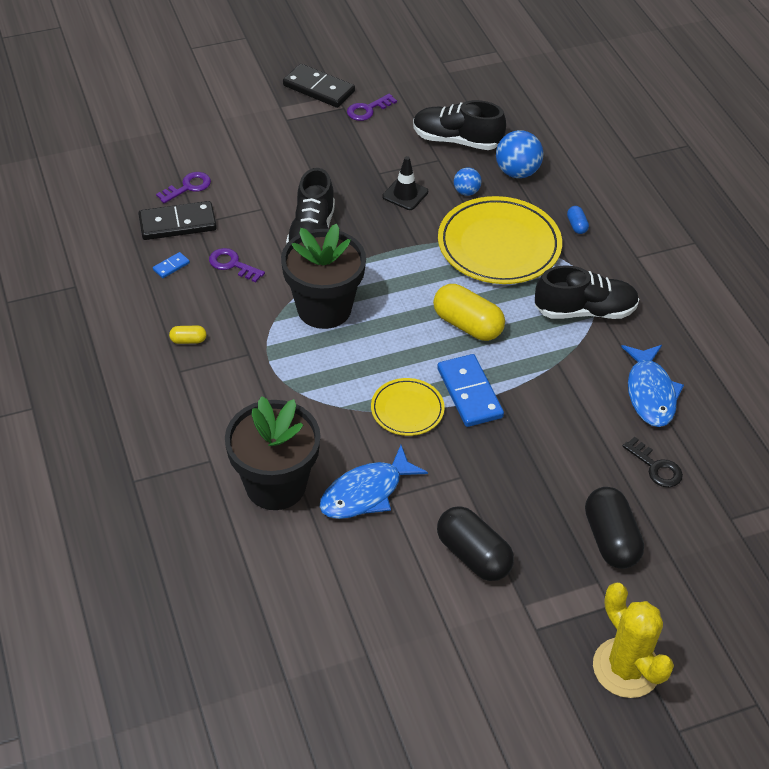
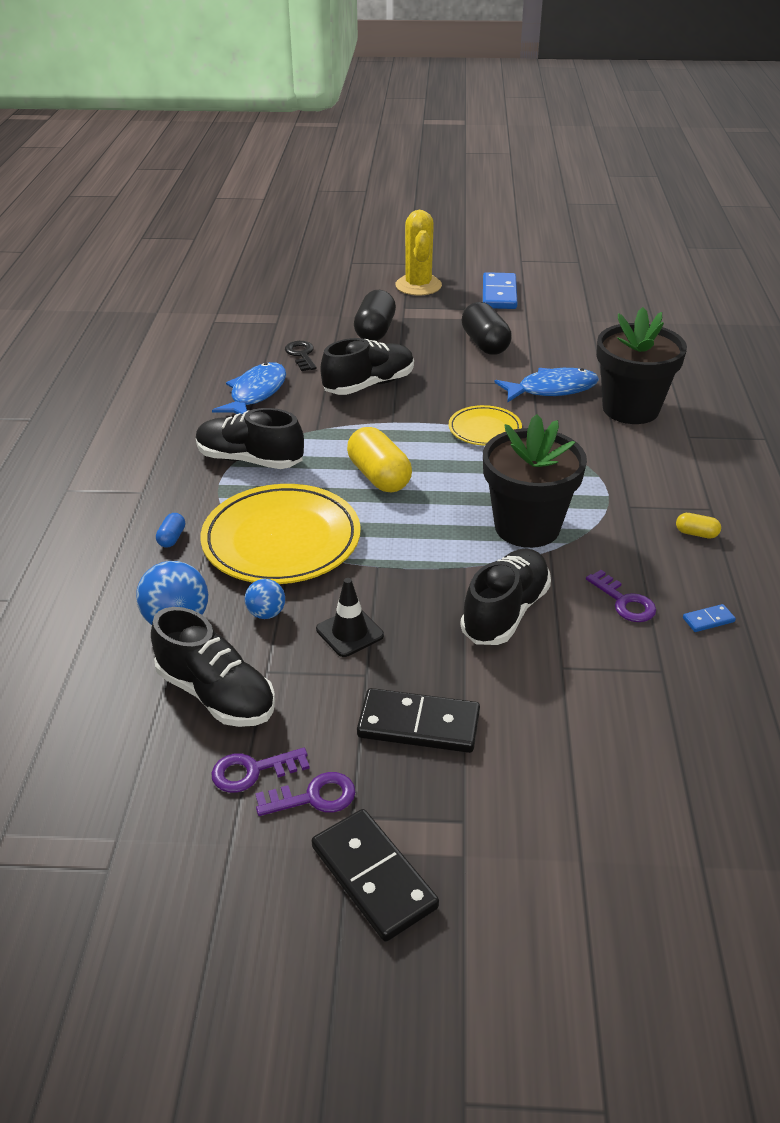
camera: 155 degrees left, 10 degrees down
black domino [138,201,217,240] -> black domino moved to [357,688,480,753]
purple key [156,172,211,204] -> purple key moved to [211,748,310,793]
blue domino [437,354,504,427] -> blue domino moved to [483,272,517,309]
none -> black shoe [320,338,414,395]

